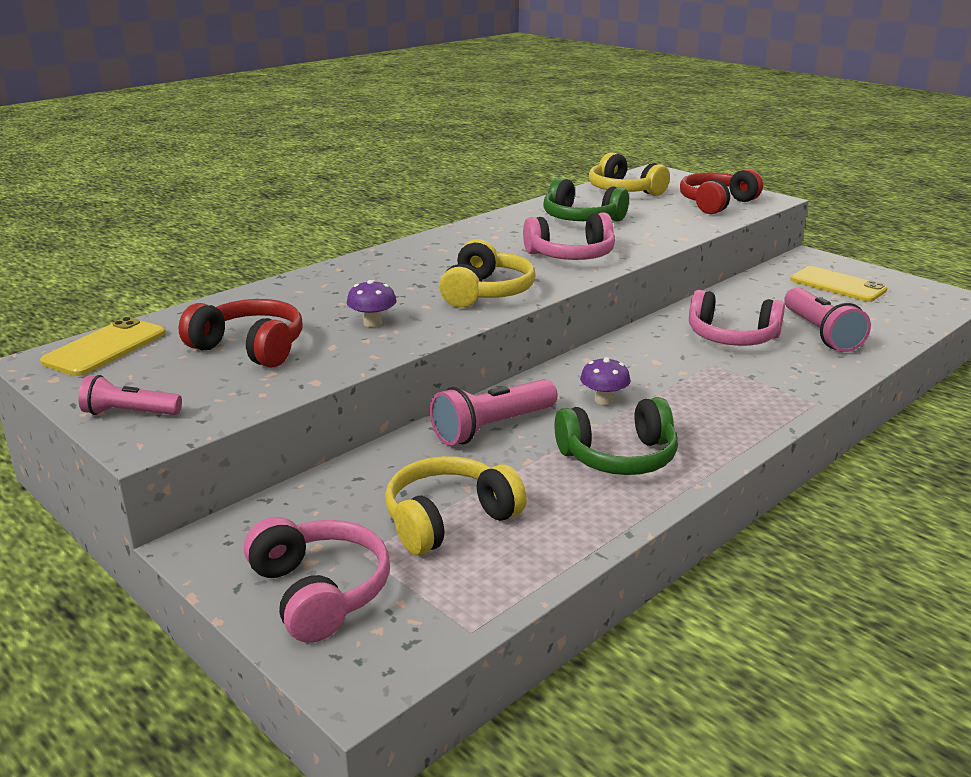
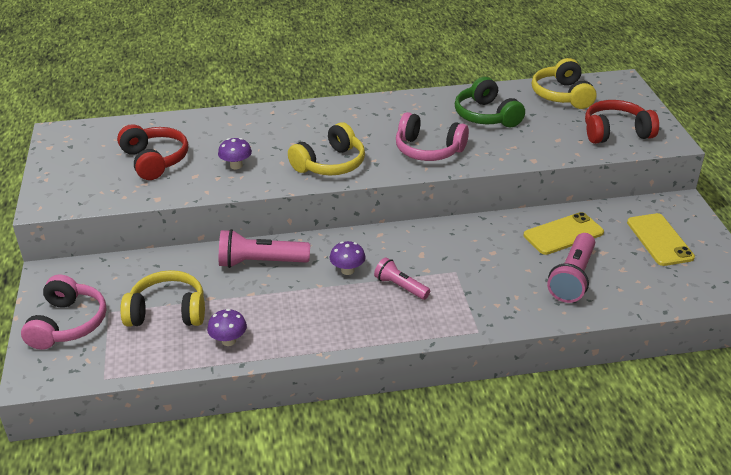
camera: 35 degrees right, 10 degrees up
yellow phone [40,317,166,376] -> yellow phone moved to [524,212,604,255]
pink flashlight [78,375,182,415] -> pink flashlight moved to [374,257,430,300]
green headphones [554,397,678,475] -> none
pink headphones [689,290,785,346] -> none
none -> purple mushroom [207,309,247,346]

